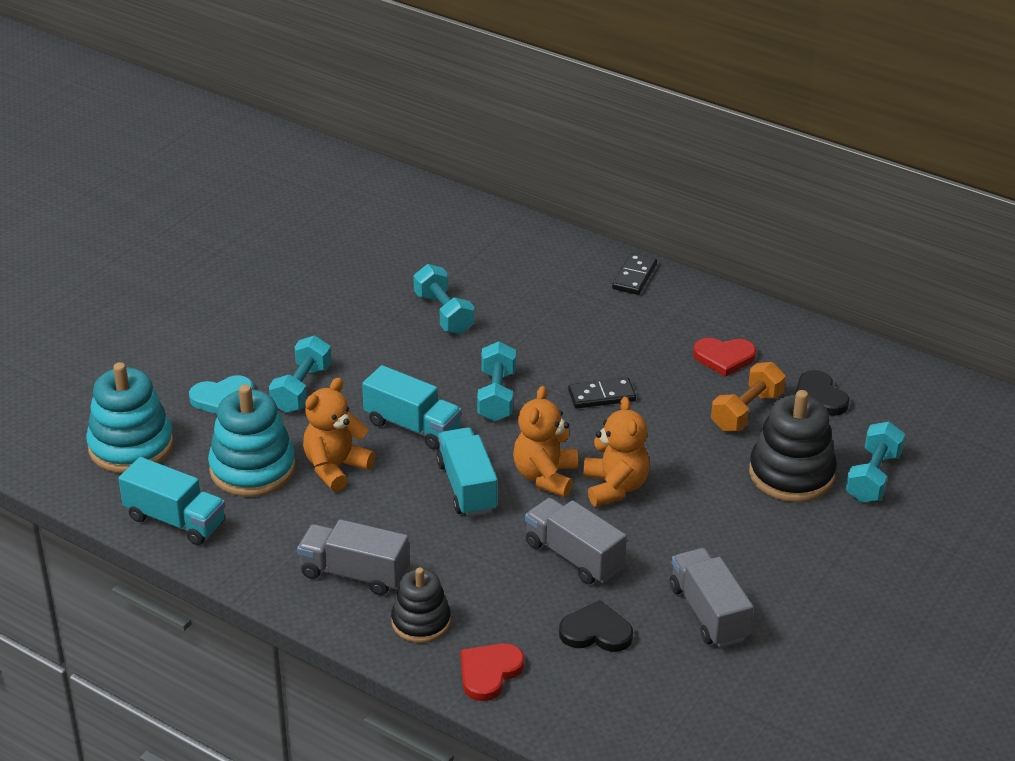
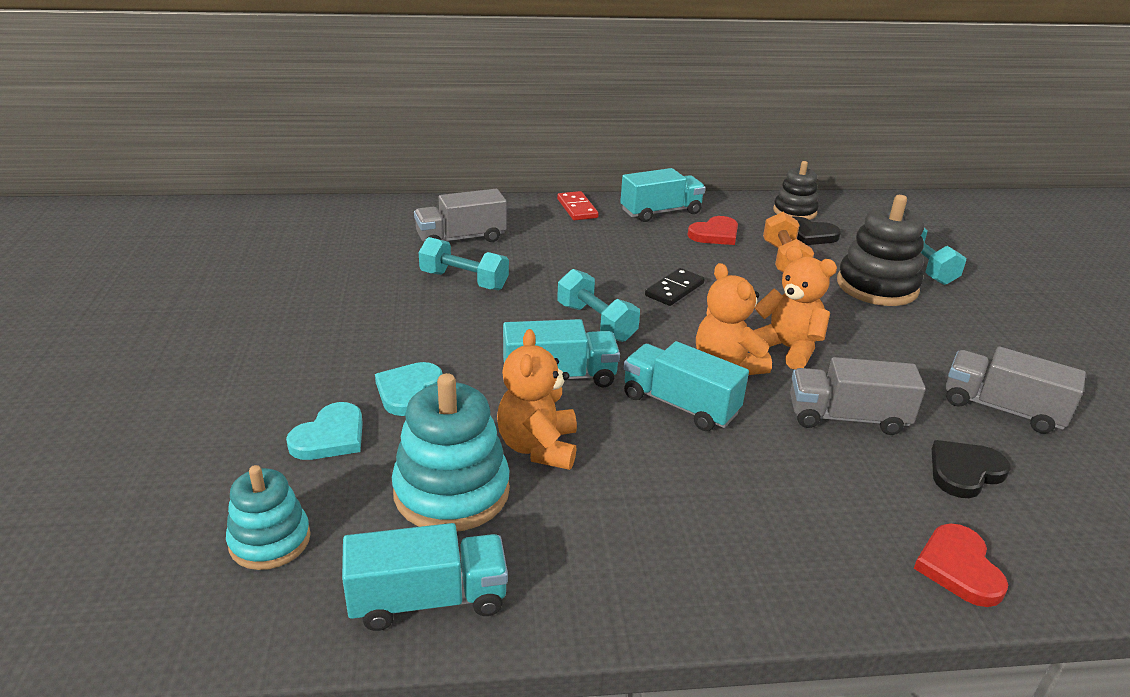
camera: 40 degrees left, 5 degrees down
turquoise stacking toy [86,362,174,473] -> turquoise stacking toy [226,465,311,570], size x0.63
turquoise dumbbell [269,335,332,413] -> turquoise heart [375,362,442,416]
grey truck [297,519,409,595] -> grey truck moved to [414,189,507,242]
black stacking toy [391,568,451,643] -> black stacking toy moved to [773,161,819,220]
black domino [612,253,657,295] -> red domino [557,191,599,220]
none -> turquoise truck [620,168,705,222]

